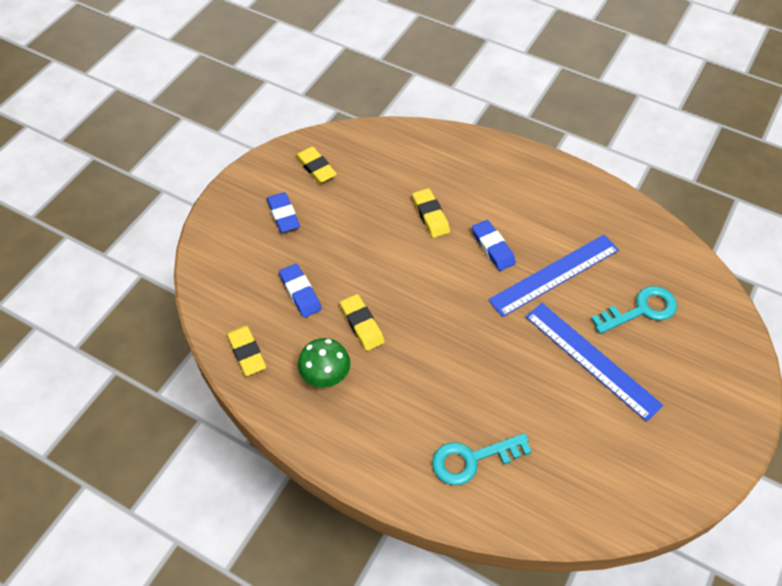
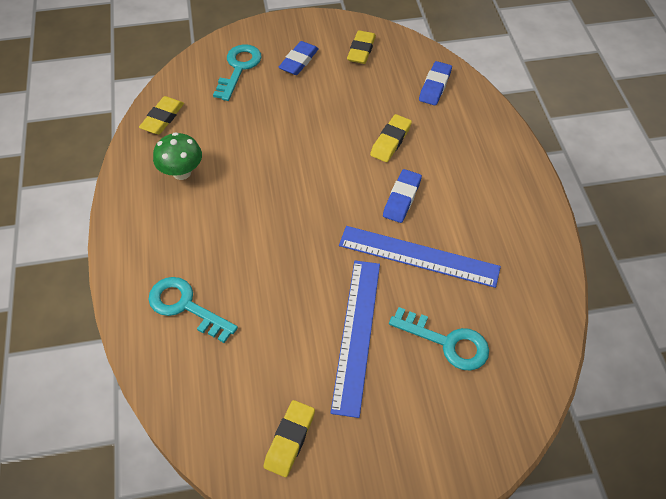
camera: 50 degrees right, 0 degrees up
blue eraser [279,263,322,318] -> blue eraser moved to [419,61,452,105]
yellow eraser [340,294,385,351] -> yellow eraser moved to [264,400,315,477]
none -> turquoise key [213,44,262,101]

